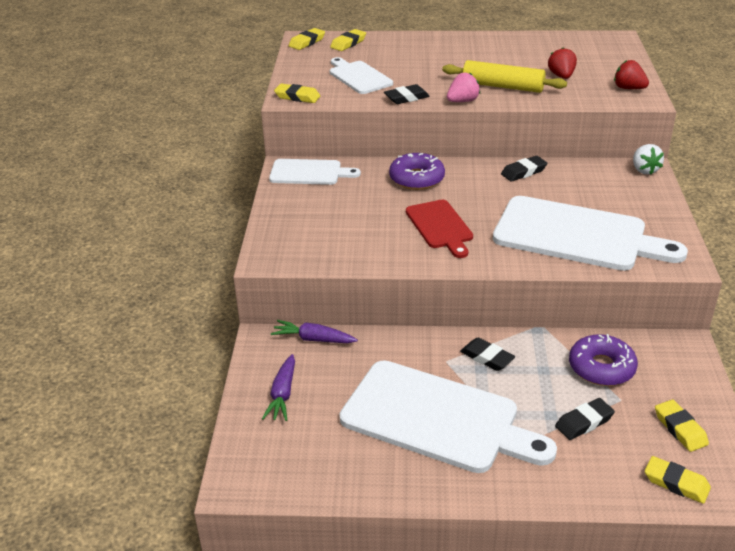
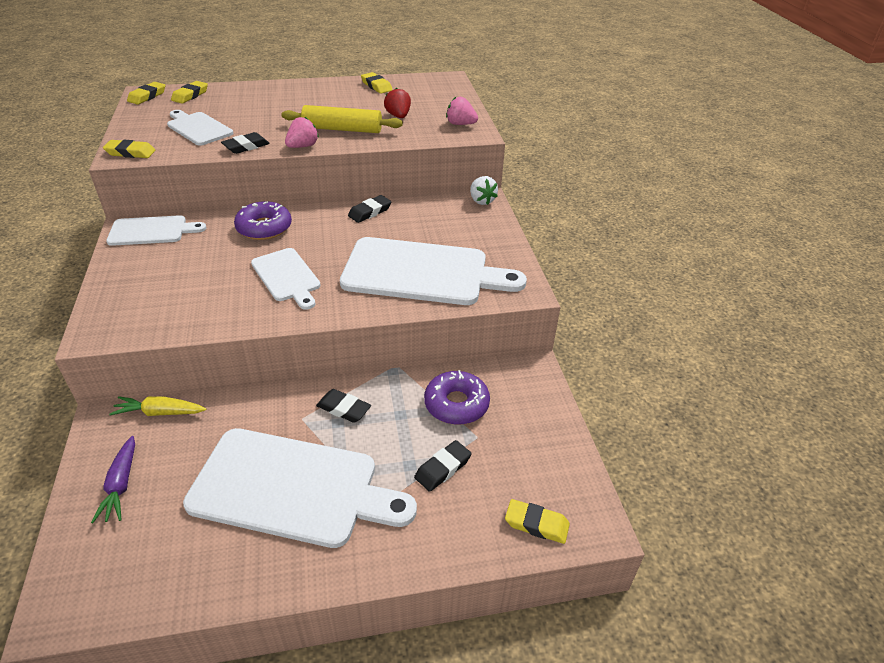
camera: 15 degrees left, 5 degrees up
purple carrot [271,320,358,343] -> yellow carrot [109,396,207,416]
red cutting board [406,200,473,258] -> white cutting board [251,248,321,310]
red strawberry [614,60,649,89] -> pink strawberry [446,97,478,125]
yellow eraser [655,400,709,452] -> yellow eraser moved to [361,72,393,94]

